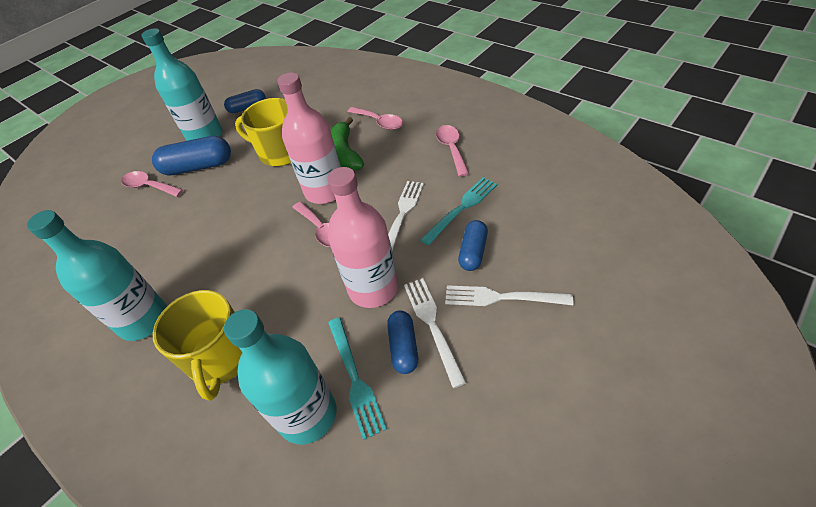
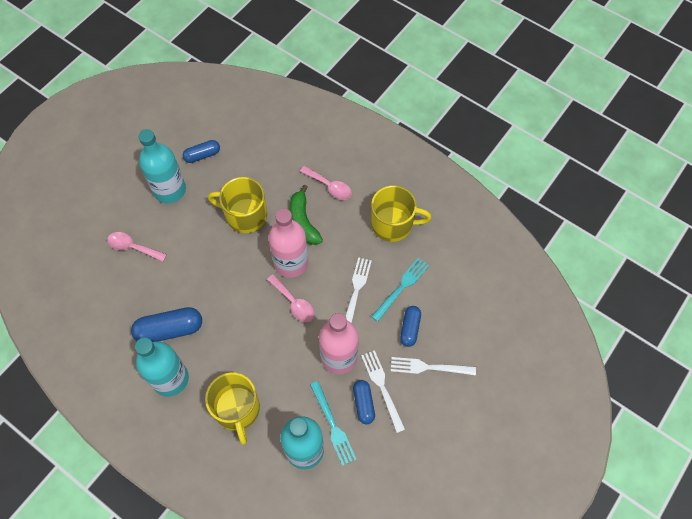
camera: 10 degrees left, 15 degrees up
blue capsule [152,136,231,176] -> blue capsule moved to [131,307,202,342]
pink spoon [436,125,469,177] -> yellow mug [371,185,432,242]

